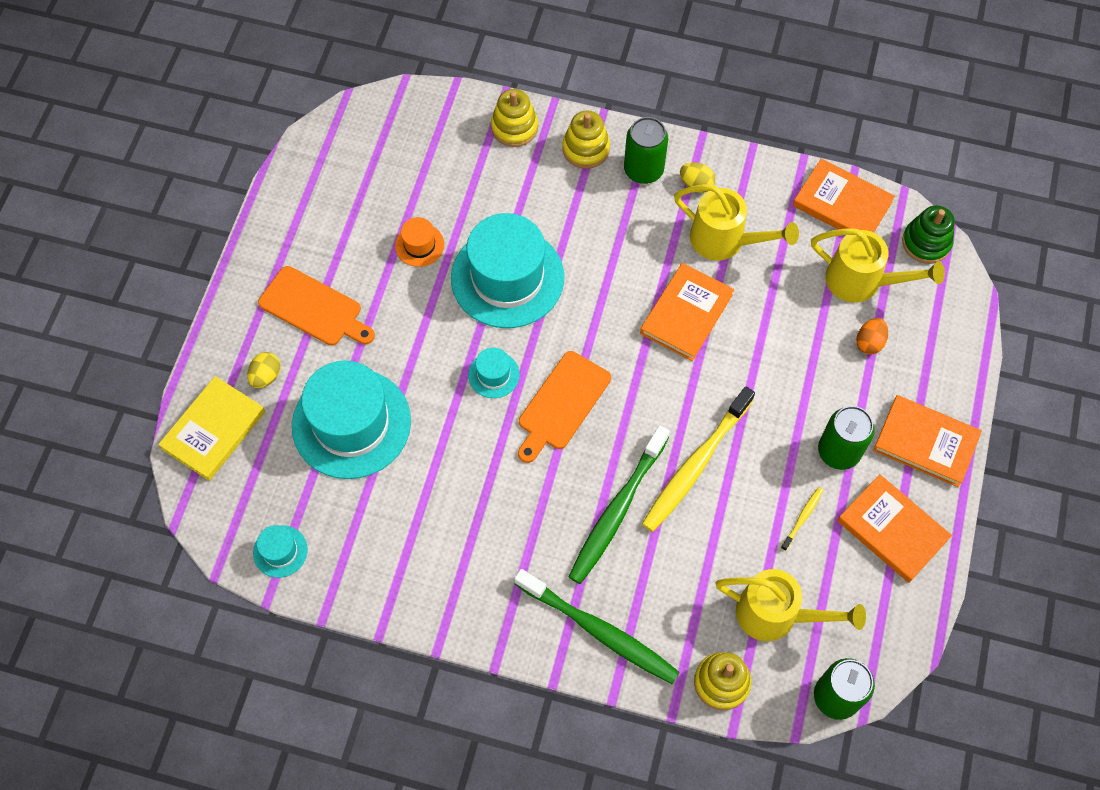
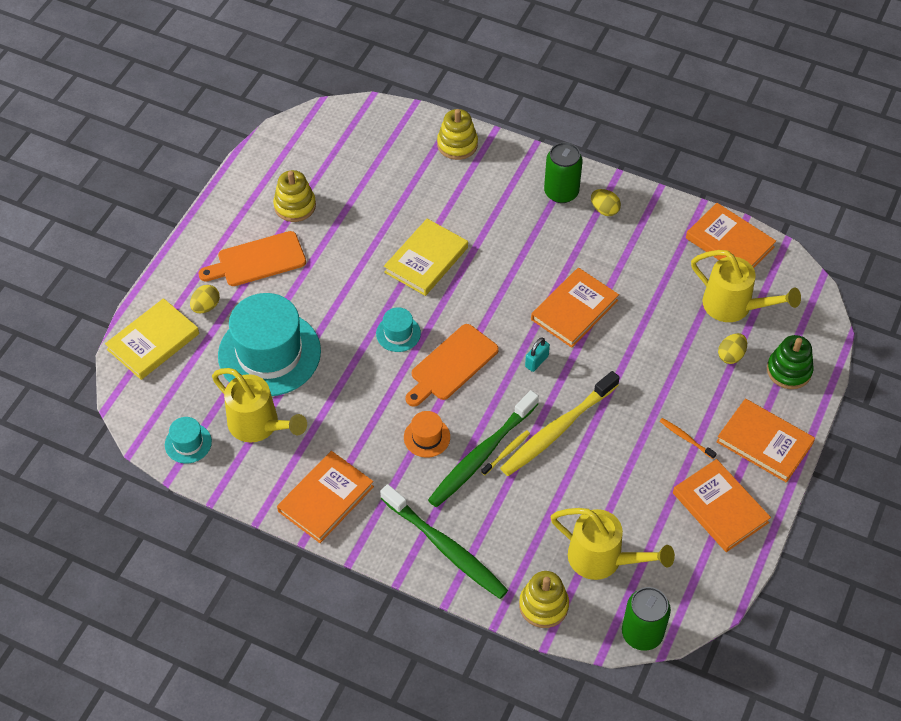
camera: 10 degrees right, 10 degrees down
orange cutting board [258,266,375,346] -> orange cutting board turned 120 degrees clockwise [199,231,306,286]
orange hat [395,217,444,267] -> orange hat moved to [404,411,450,458]
turquoise hat [451,213,564,328] -> yellow book [384,219,468,296]
yellow stacking toy [562,111,610,169] -> yellow stacking toy moved to [273,170,316,222]
yellow watering can [674,184,799,261] -> yellow watering can moved to [212,368,307,442]
yellow toothbrush [781,487,823,551] -> yellow toothbrush moved to [481,430,530,475]
green can [818,406,875,470] -> orange toothbrush [660,418,717,459]
orange egg [856,318,888,355] -> yellow egg [718,333,747,364]
green stacking toy [902,205,955,264] -> green stacking toy moved to [767,335,814,389]
none -> orange book [277,451,374,543]
none -> turquoise padlock [525,337,550,372]

